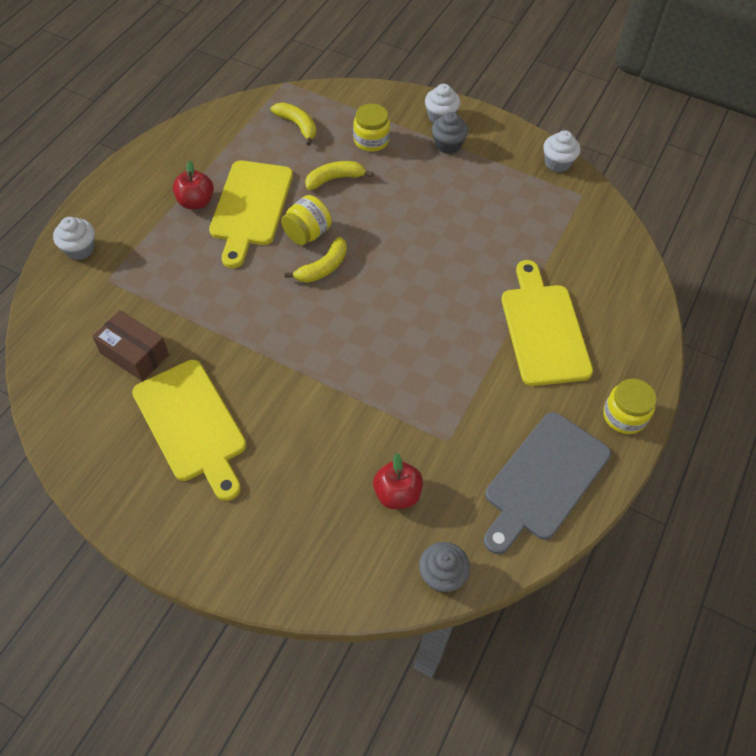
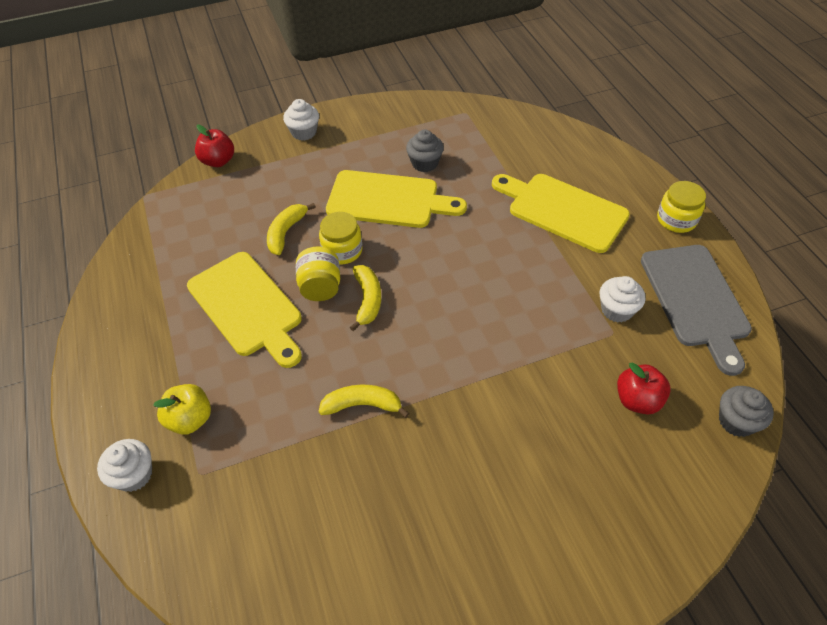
camera: 45 degrees left, 5 degrees down
brown box [92,310,169,381] -> none
yellow cutting board [132,360,246,501] -> yellow cutting board moved to [326,170,467,228]
red apple [173,161,214,209] -> red apple moved to [195,125,234,167]
yellow banana [271,103,316,146] -> yellow banana moved to [319,385,410,418]
yellow jar [353,104,390,152] -> yellow jar moved to [319,212,363,265]
grey cupcake [432,112,468,154] -> grey cupcake moved to [406,130,444,172]
white cupcake [543,130,580,172] -> white cupcake moved to [600,276,645,323]
none -> yellow apple [153,384,211,435]

